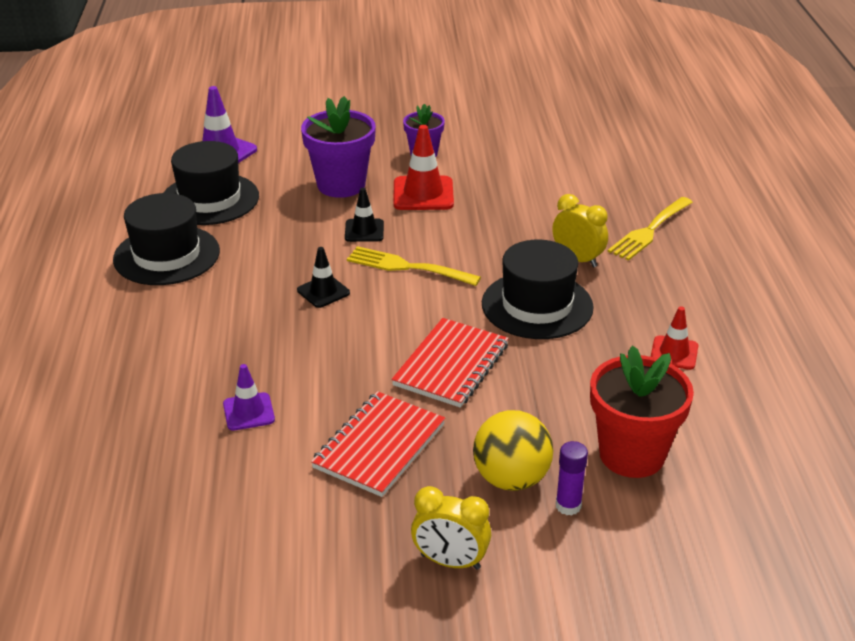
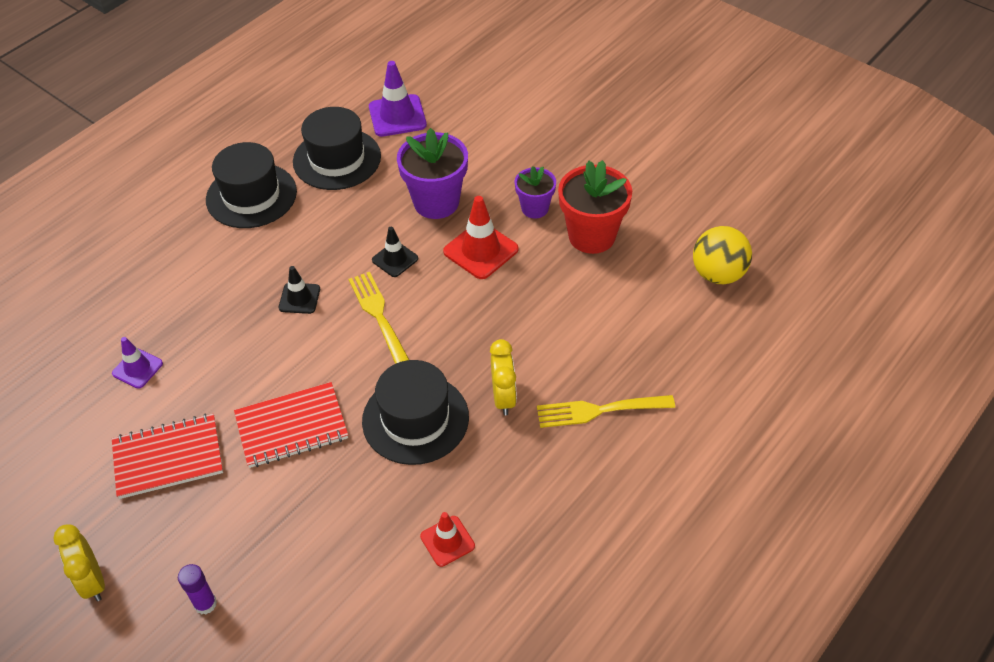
camera: 45 degrees right, 15 degrees up
yellow ball [473,410,553,491] -> yellow ball moved to [693,226,752,284]
red flower pot [590,346,694,478] -> red flower pot moved to [558,160,632,254]

